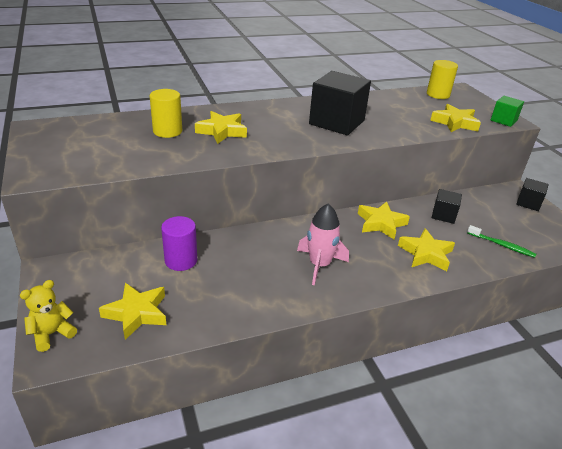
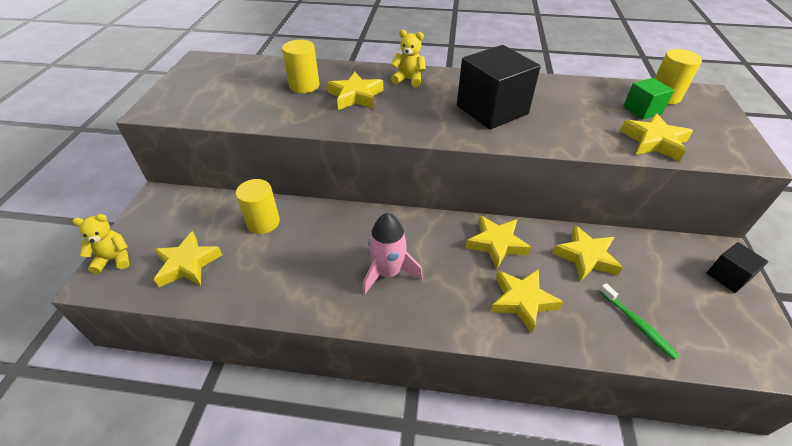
camera: 30 degrees right, 10 degrees up
purple cylinder [161,216,197,271] -> yellow cylinder [236,179,280,234]
black cube [432,189,462,224] -> yellow star [552,225,623,281]
green cube [491,96,524,127] -> green cube moved to [623,78,674,120]
none -> yellow teddy bear [391,30,426,87]

